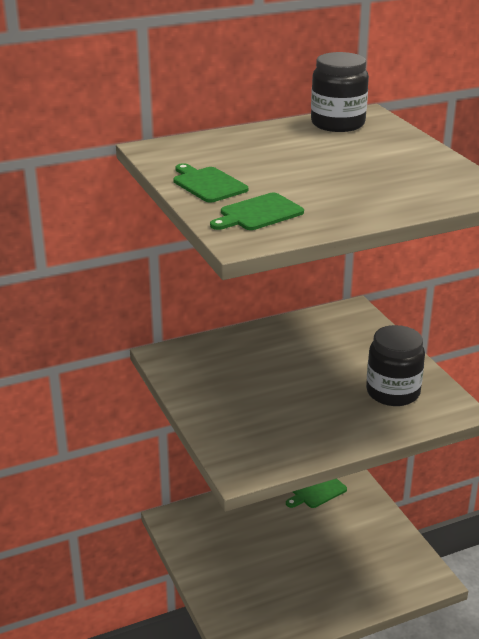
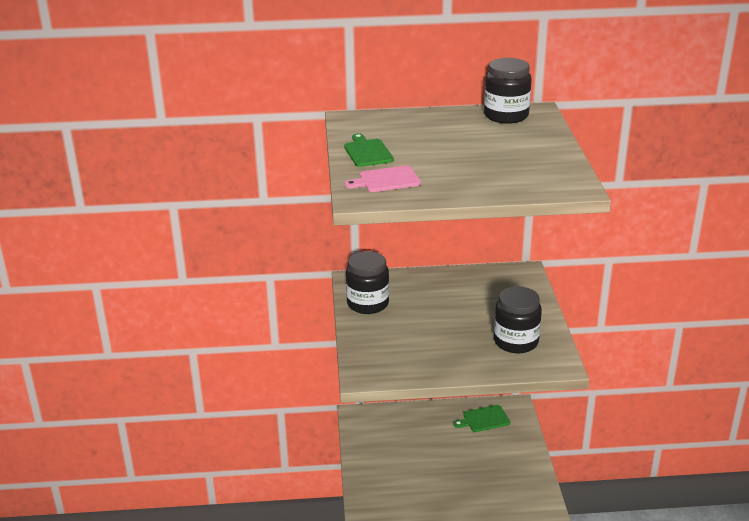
camera: 20 degrees right, 0 degrees up
green cutting board [210,193,304,230] -> pink cutting board [345,166,421,192]
none -> black jar [346,251,389,314]

